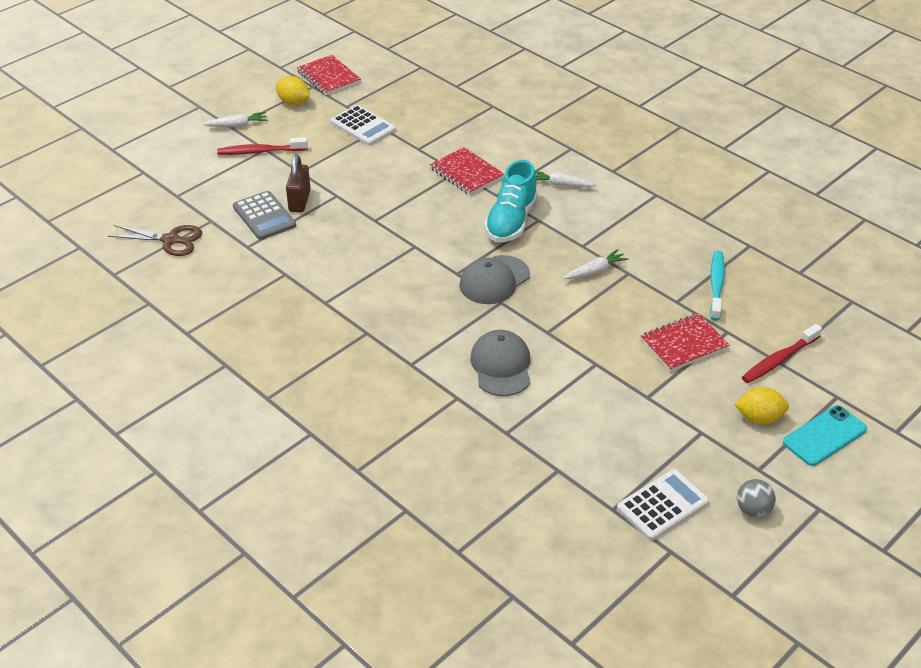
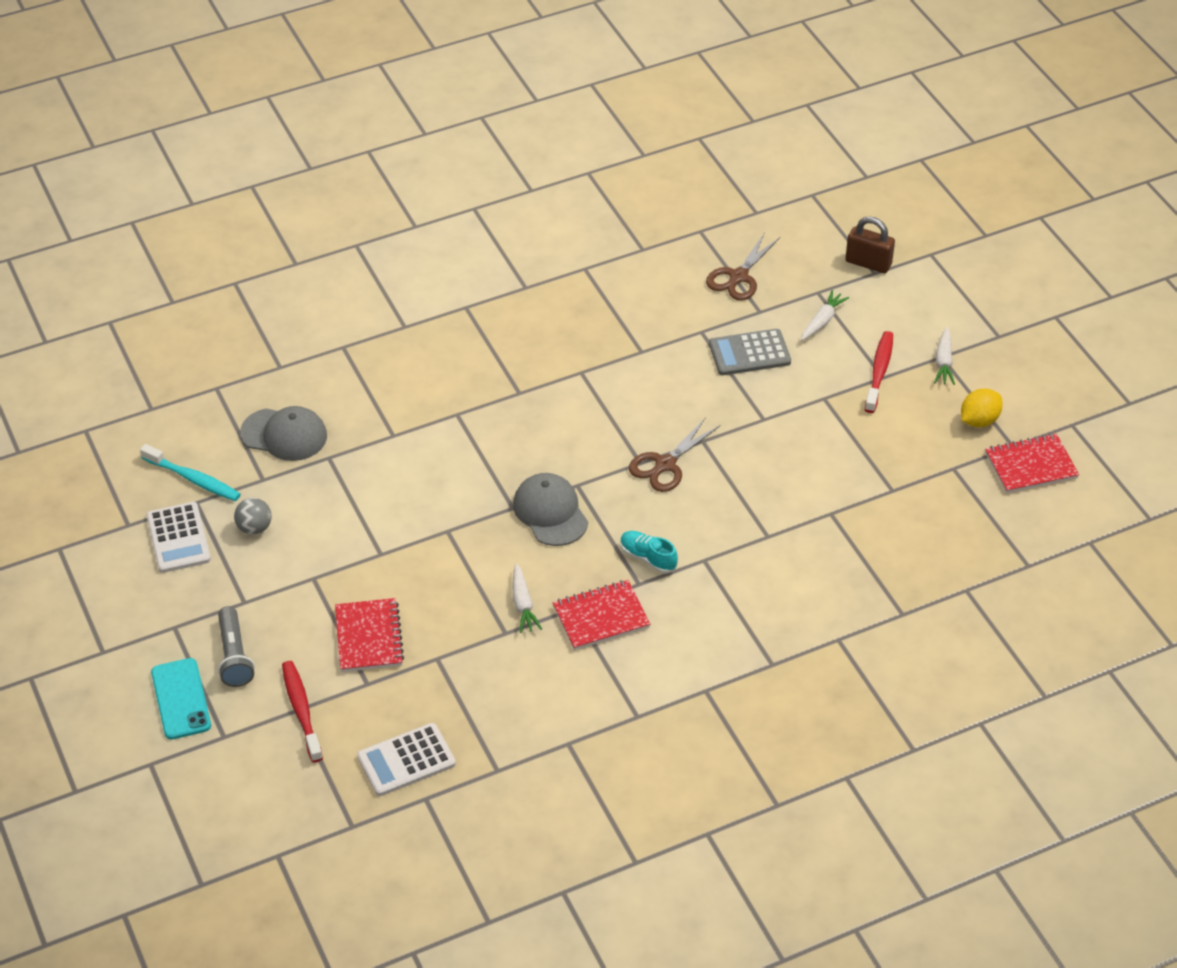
camera: 110 degrees right, 5 degrees up
brown padlock [286,155,311,212] -> brown padlock moved to [845,216,895,273]
white calculator [331,105,396,146] -> white calculator moved to [357,723,456,796]
red notebook [430,147,504,195] -> red notebook moved to [553,580,650,650]
grey cap [470,330,530,396] -> grey cap moved to [240,406,327,461]
turquoise shoe [484,160,538,242] -> turquoise shoe [620,531,678,573], size x0.56
white carrot [535,171,596,187] -> white carrot moved to [801,290,849,341]
turquoise toothbrush [710,250,725,321] -> turquoise toothbrush moved to [140,444,241,501]
yellow lemon [734,387,789,424] -> grey flashlight [218,606,255,687]
grey ball [737,479,776,517] -> grey ball moved to [234,498,272,535]
none -> brown scissors [629,417,720,492]

